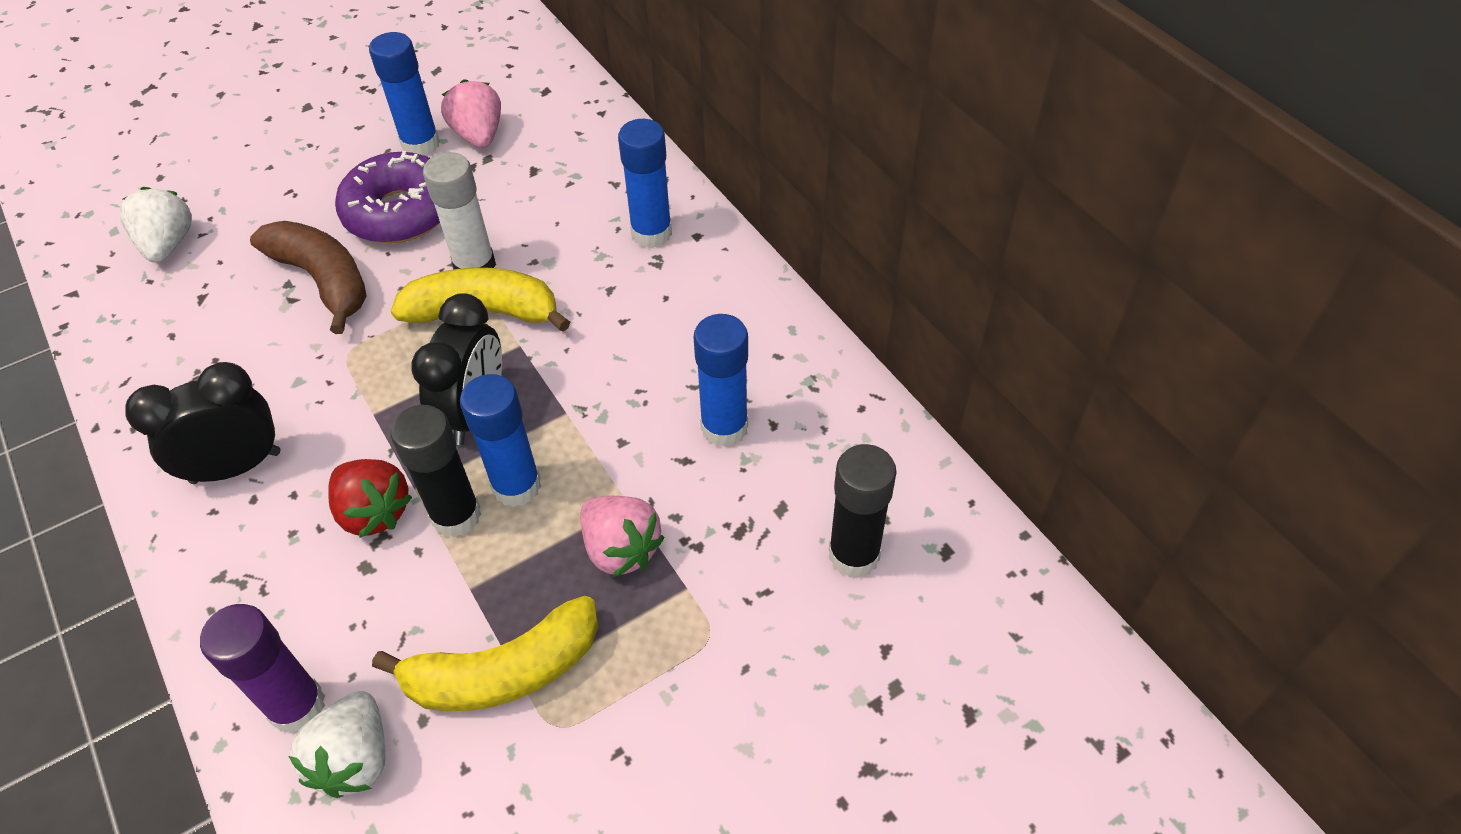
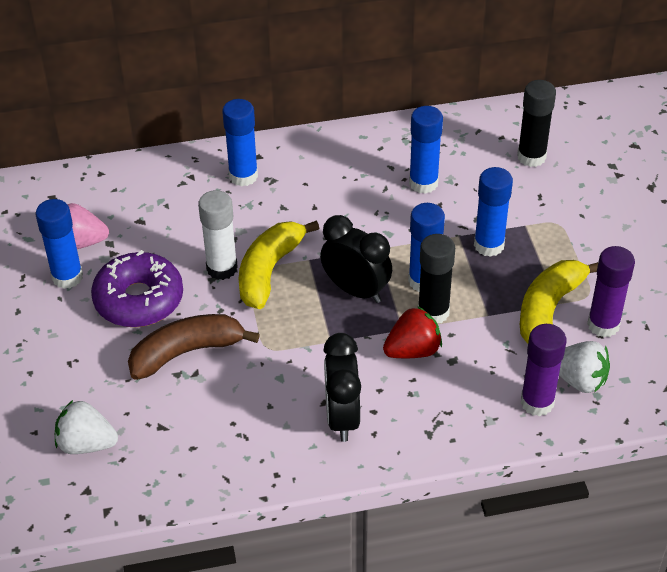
camera: 70 degrees left, 5 degrees down
yellow banana [372,596,598,711] -> yellow banana turned 150 degrees counterclockwise [520,260,598,343]
pink strawberry [580,496,665,577] -> blue glue stick [474,167,513,257]
none -> purple glue stick [587,246,635,337]

